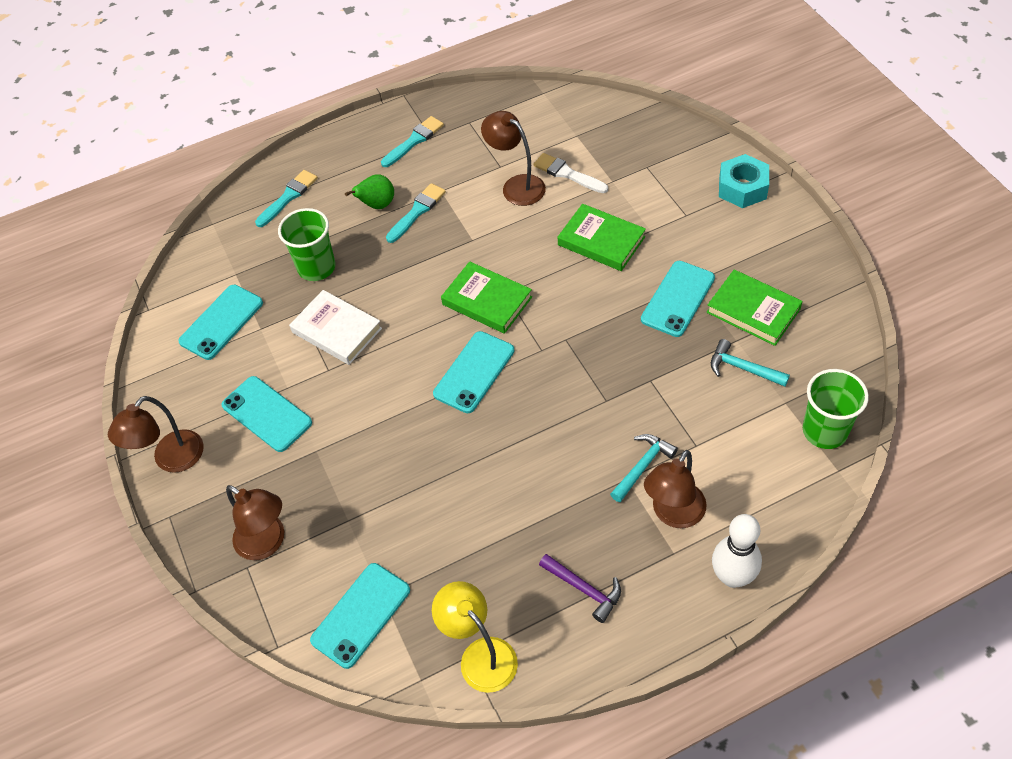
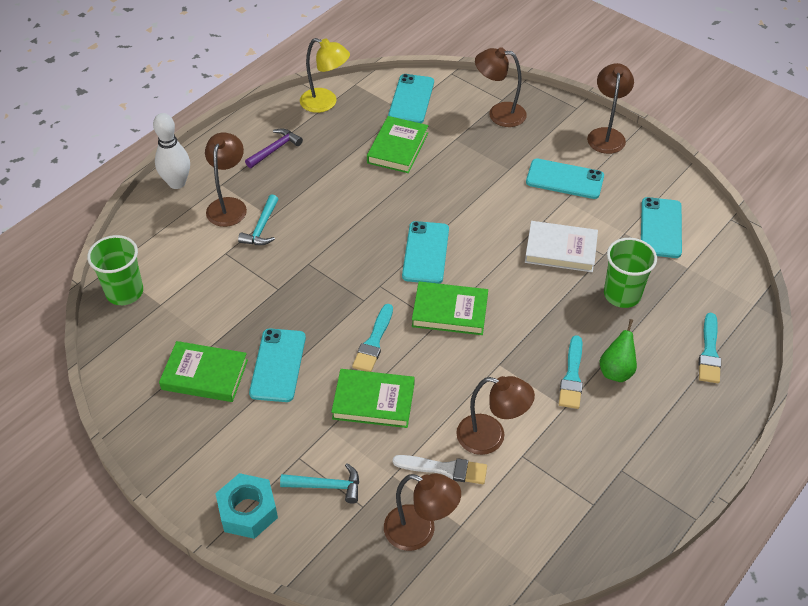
camera: 150 degrees right, 5 degrees down
turquoise brush [381,116,444,167] -> turquoise brush moved to [352,304,393,372]
purple hammer [539,554,621,623] -> purple hammer turned 120 degrees clockwise [245,128,303,168]
turquoise hammer [711,339,790,387] -> turquoise hammer moved to [280,463,359,504]
none -> green book [367,116,429,173]
none -> brown lamp [384,474,461,551]

